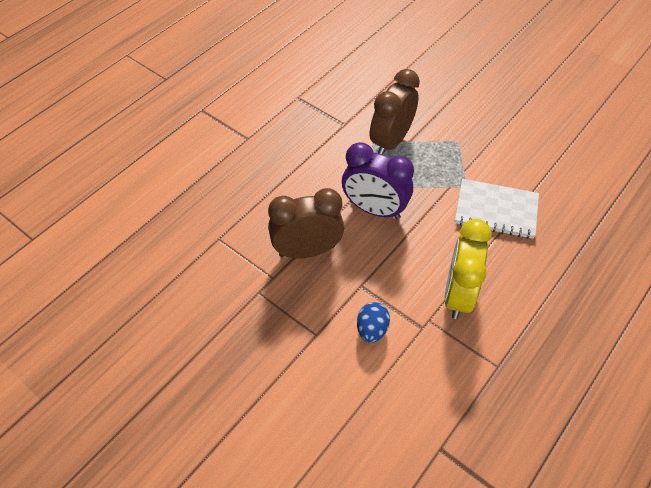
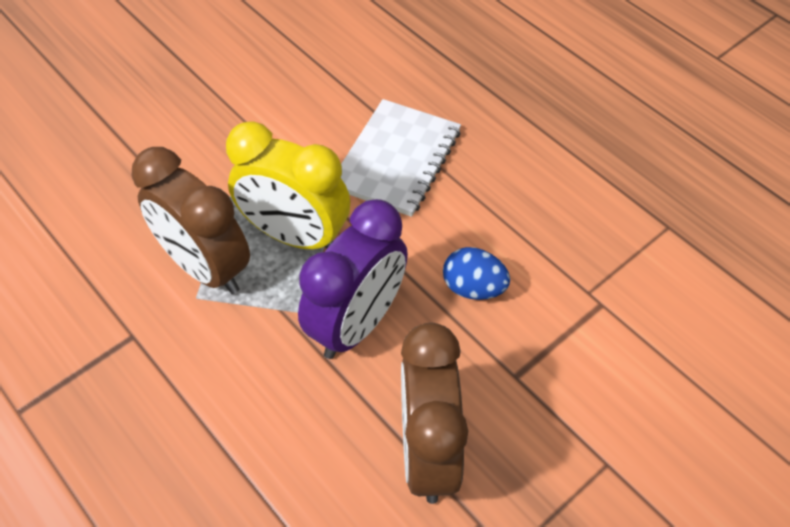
camera: 80 degrees left, 0 degrees up
blue egg [357,302,390,343] -> blue egg moved to [443,247,510,300]
yellow clock [444,219,492,319] -> yellow clock moved to [226,121,350,249]

